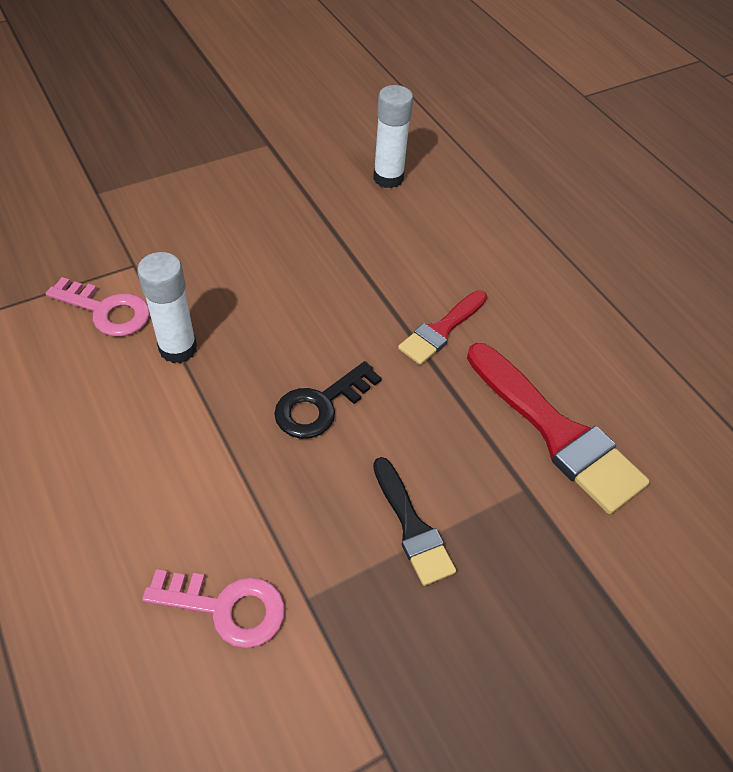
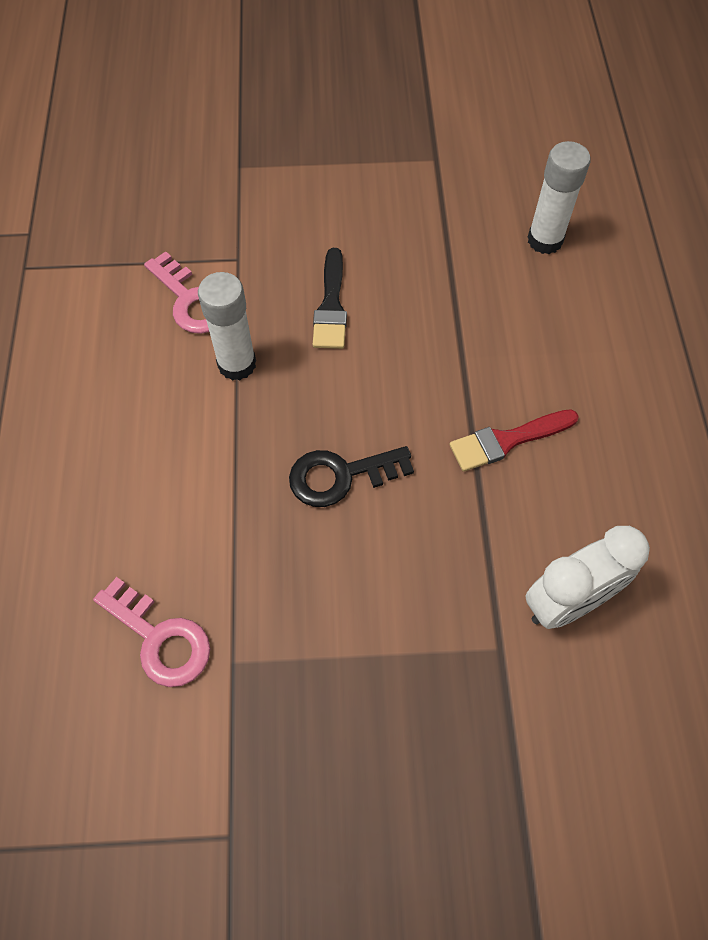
camera: 30 degrees right, 10 degrees up
black brush [373,457,456,586] -> black brush moved to [313,248,347,349]
red brush [467,343,650,514] -> white clock [525,526,650,629]

